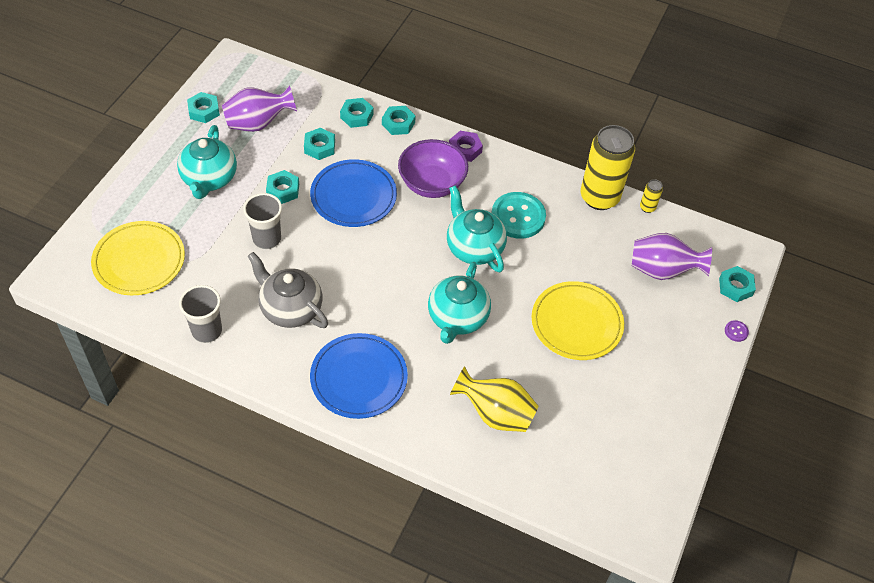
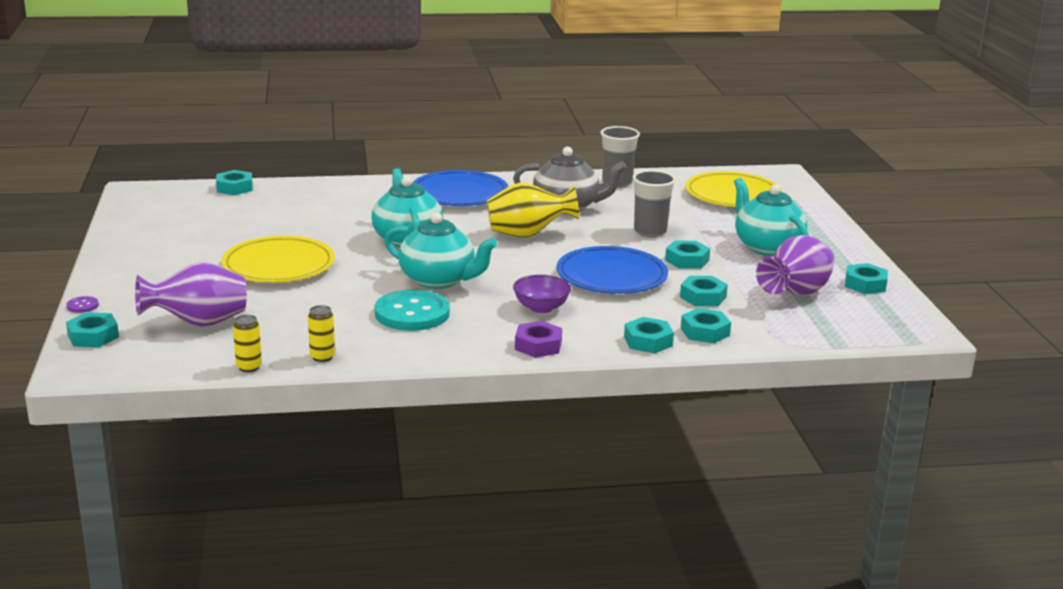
camera: 150 degrees right, 30 degrees down
purple bowl [398,139,468,198] -> purple bowl [513,275,571,313], size x0.60
yellow vase [450,366,539,432] -> yellow vase moved to [487,182,579,237]
yellow can [581,125,635,210] -> yellow can [308,305,335,362], size x0.41
none -> turquoise nut [216,170,253,195]

